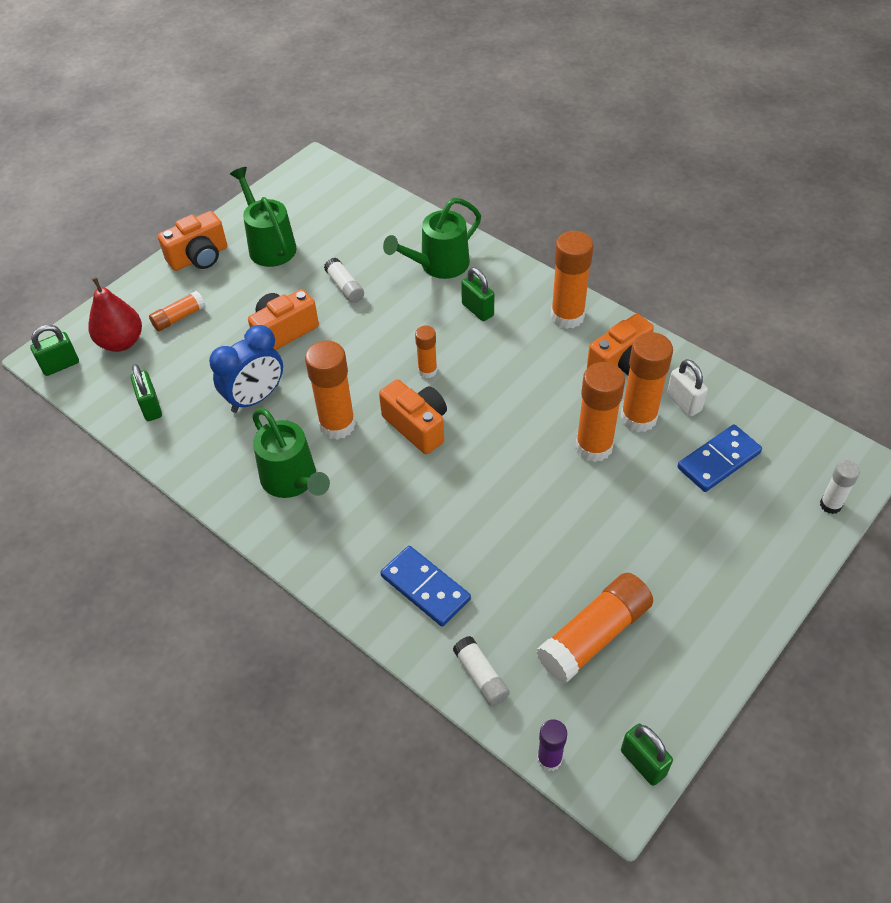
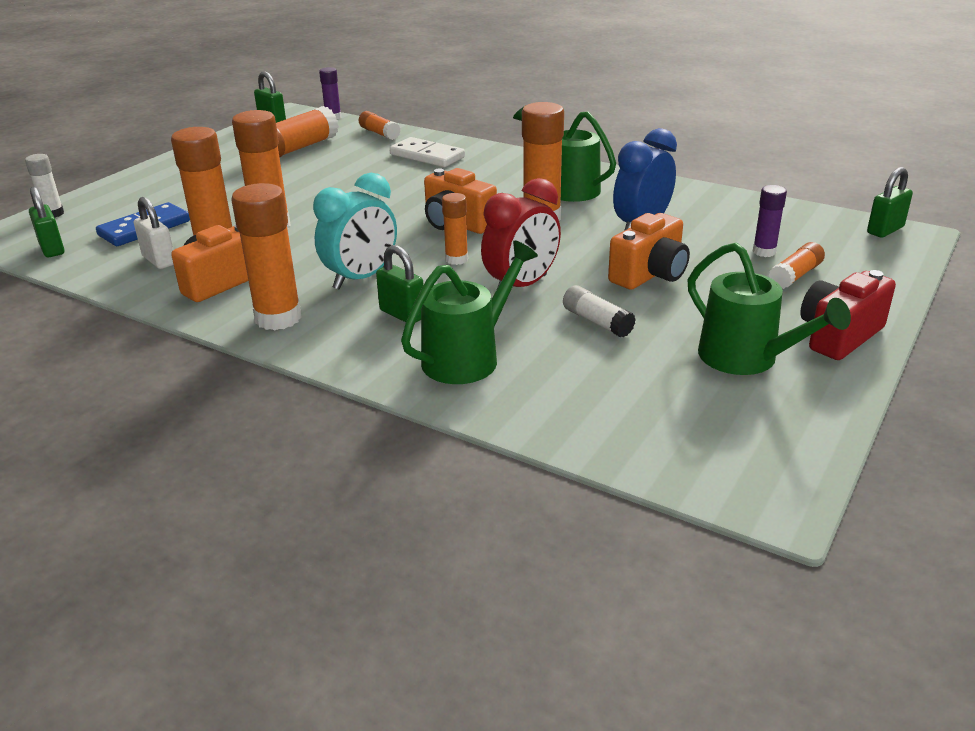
camera: 170 degrees right, 20 degrees down
red pear [88,277,142,352] -> none
green padlock [131,364,162,421] -> green padlock moved to [29,187,65,257]
orange camera [158,211,227,271] -> red camera [800,270,896,360]
blue domino [380,546,471,626] -> white domino [390,137,465,167]
white glue stick [453,636,510,706] -> orange glue stick [359,111,401,140]
none -> turquoise clock [313,173,397,290]
none -> red clock [481,178,561,288]
none -> purple glue stick [753,185,787,257]

